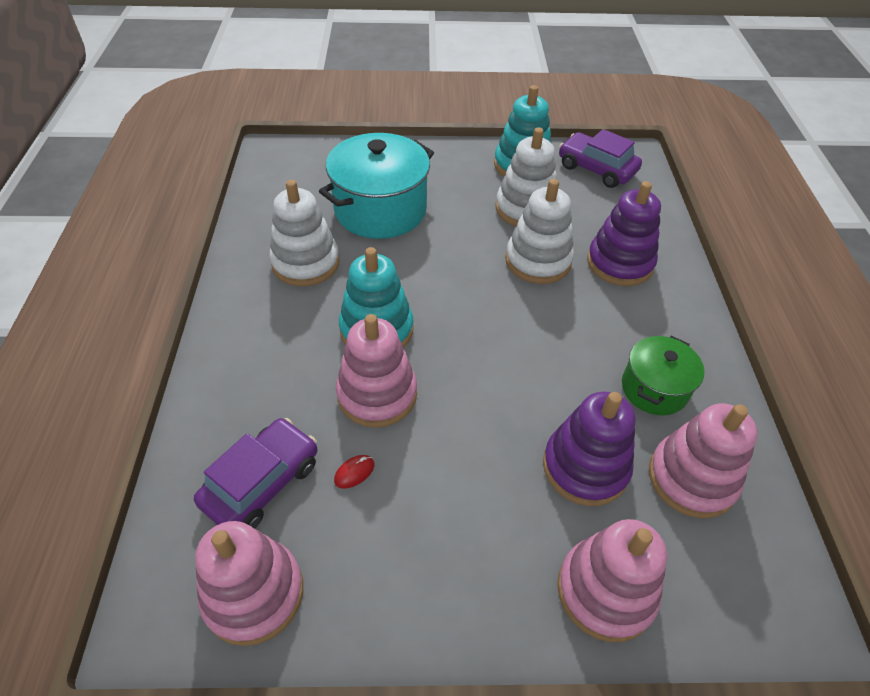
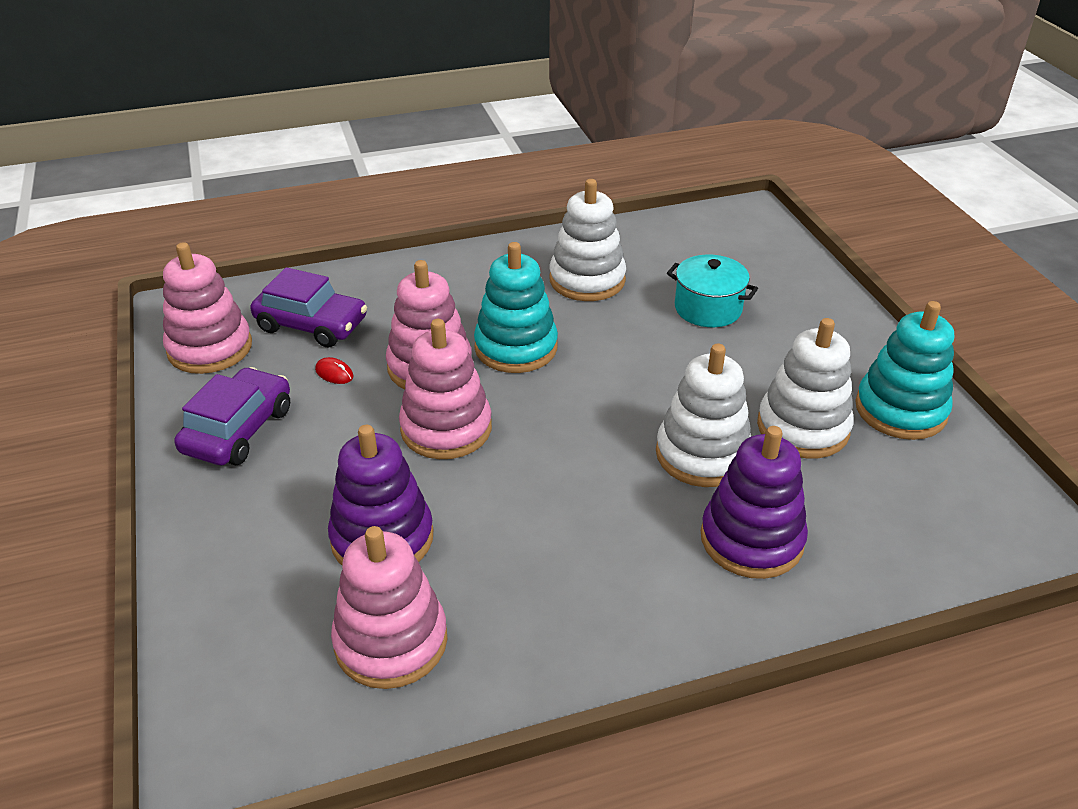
camera: 75 degrees right, 10 degrees down
turquoise pot [319,133,434,239] -> turquoise pot [667,254,758,327], size x0.57
pink stacking toy [557,519,667,642] -> pink stacking toy moved to [399,319,492,459]
purple car [559,129,642,188] -> purple car moved to [175,367,290,465]
green pot [622,336,704,415] -> none

